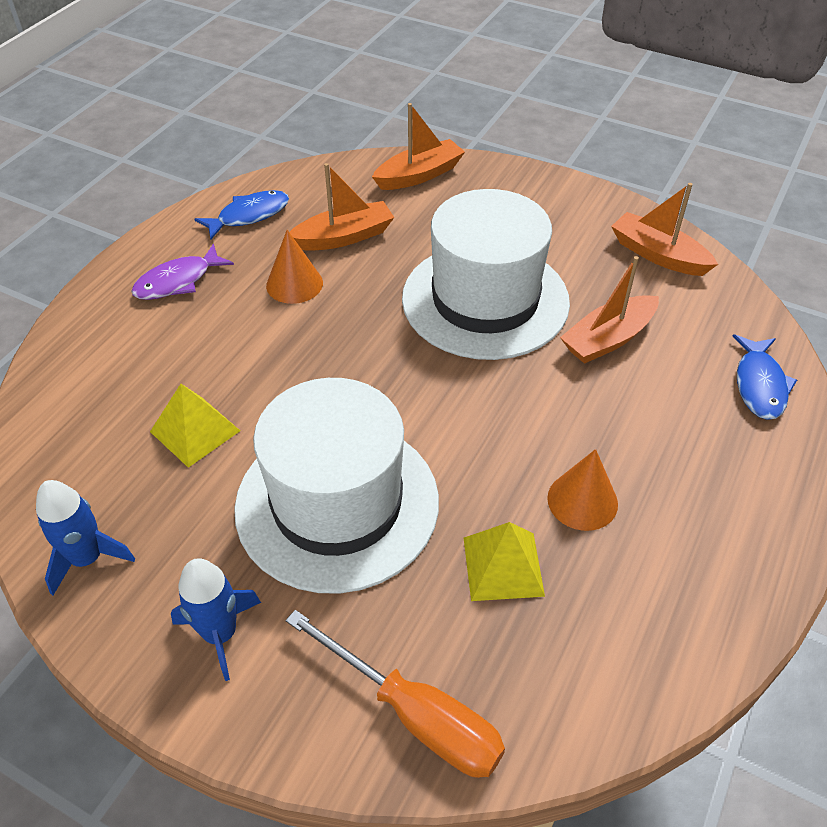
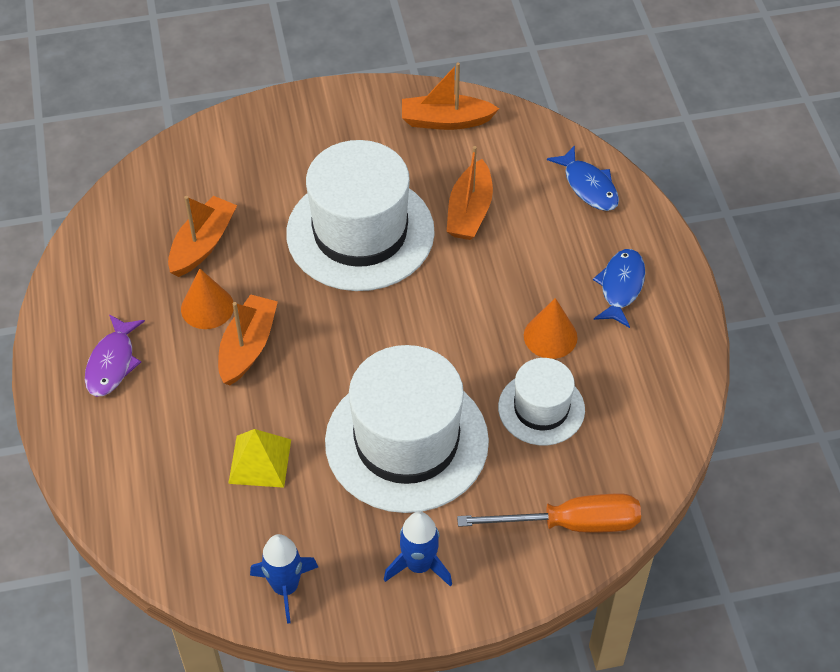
camera: 40 degrees left, 5 degrees up
blue fish [194,190,289,239] -> blue fish moved to [593,249,645,328]
orange boat [372,103,465,190] -> orange boat moved to [218,294,278,386]
yellow pyramid [464,522,545,601] -> white hat [498,358,585,445]

